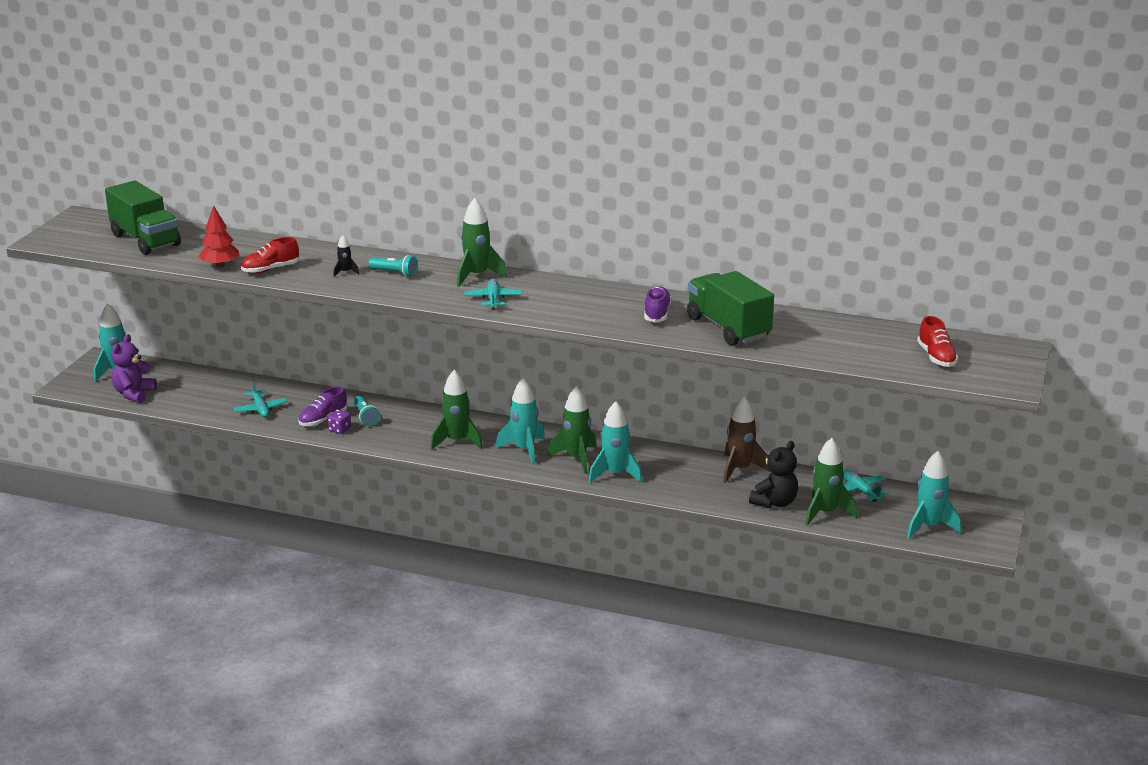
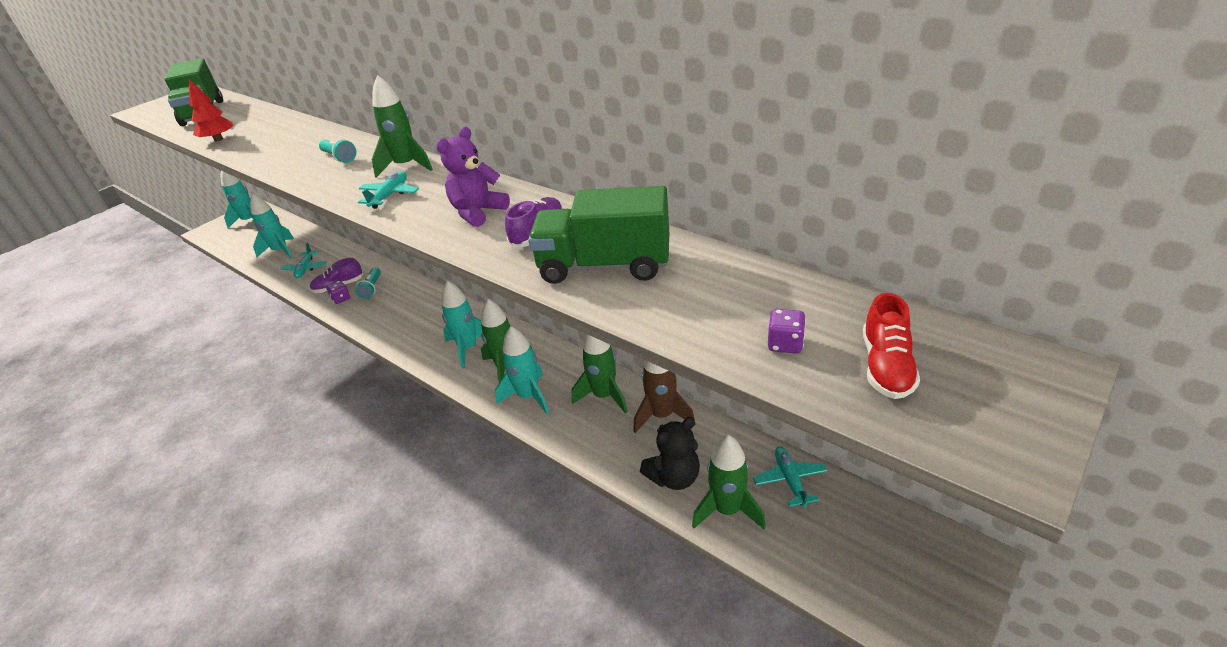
camera: 25 degrees right, 10 degrees up
purple teddy bear [111,334,157,403] -> purple teddy bear moved to [436,127,510,227]
red shoe [241,237,299,273] -> none
black rocket [333,235,359,277] -> none
green rocket [431,370,483,450] -> green rocket moved to [572,334,628,414]
green truck [687,271,774,346] -> green truck turned 75 degrees counterclockwise [528,186,669,284]
turquoise rocket [907,451,961,538] -> turquoise rocket moved to [250,193,294,258]
none -> purple dice [768,309,806,354]

